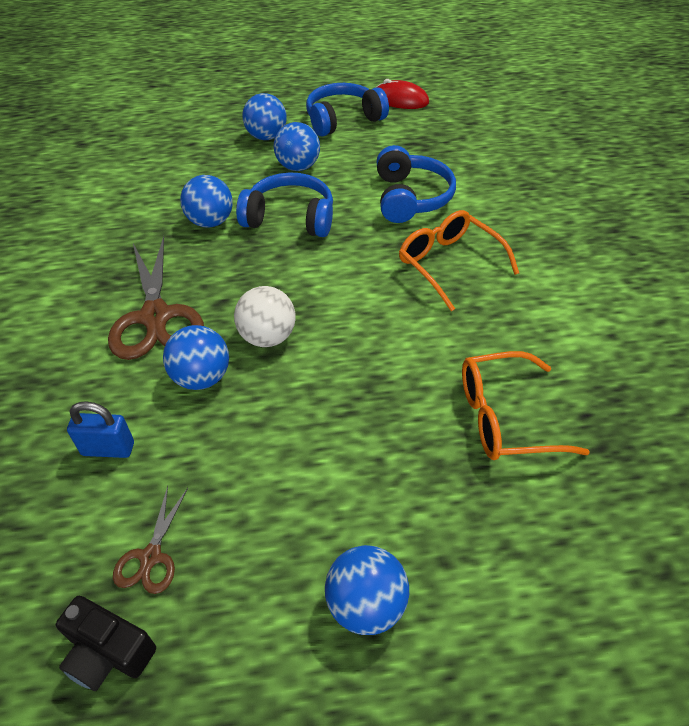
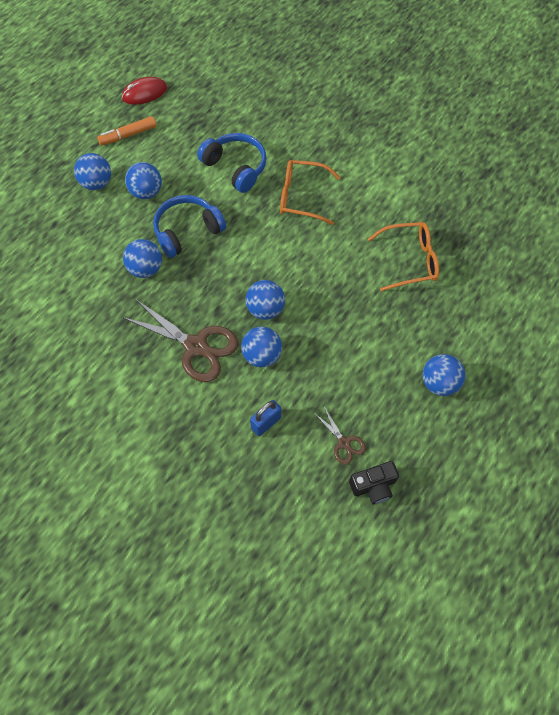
camera: 45 degrees left, 15 degrees up
white ball [234,286,296,347] -> blue ball [246,280,285,320]
blue headphones [306,83,389,137] -> orange marker [97,116,157,146]
orange glasses [462,351,590,460] -> orange glasses turned 135 degrees counterclockwise [368,222,439,291]

